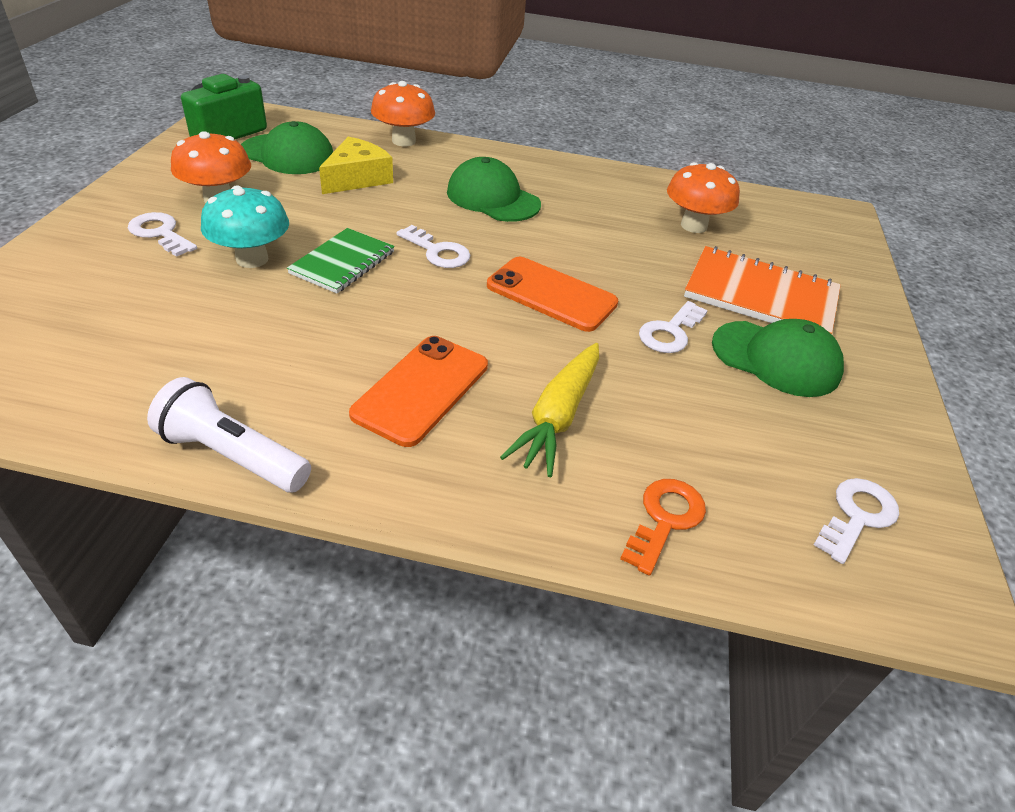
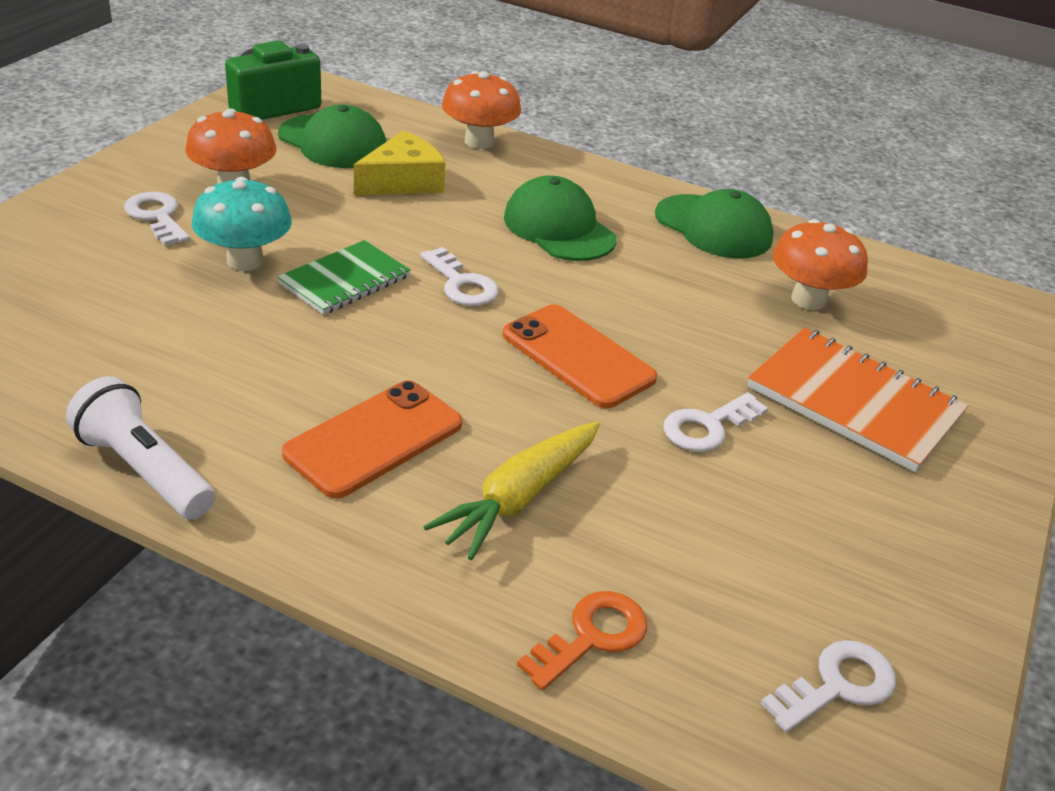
camera: 15 degrees right, 5 degrees down
green cap [712,319,844,397] -> green cap moved to [655,189,774,259]

